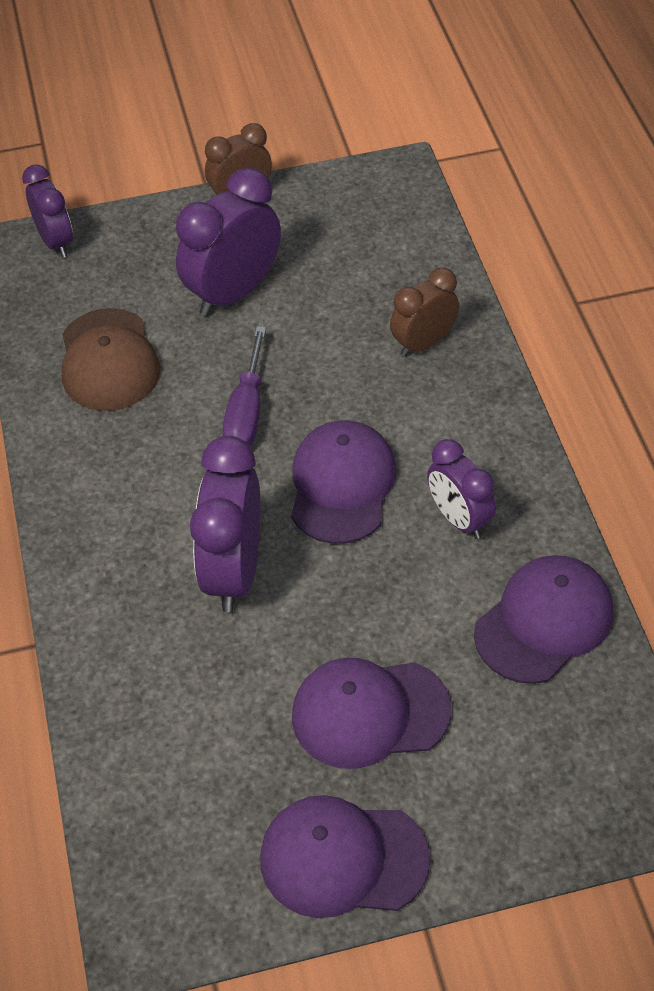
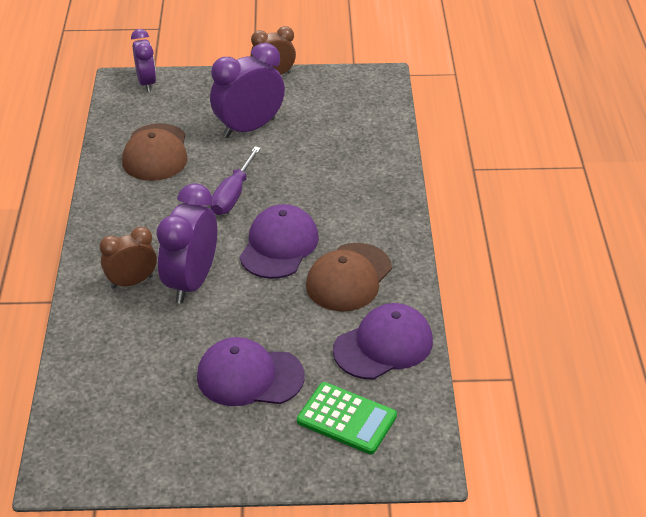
camera: 10 degrees right, 10 degrees down
purple cap [260,795,430,918] -> none
brown clock [390,268,459,357] -> brown clock moved to [99,227,157,289]
purple clock [427,439,496,539] -> brown cap [306,243,392,312]
none -> green calculator [297,382,397,454]

